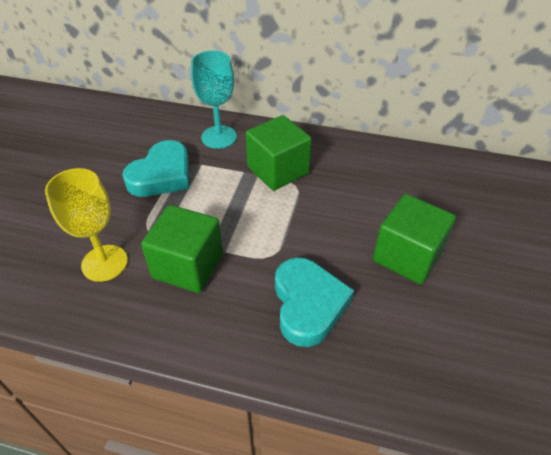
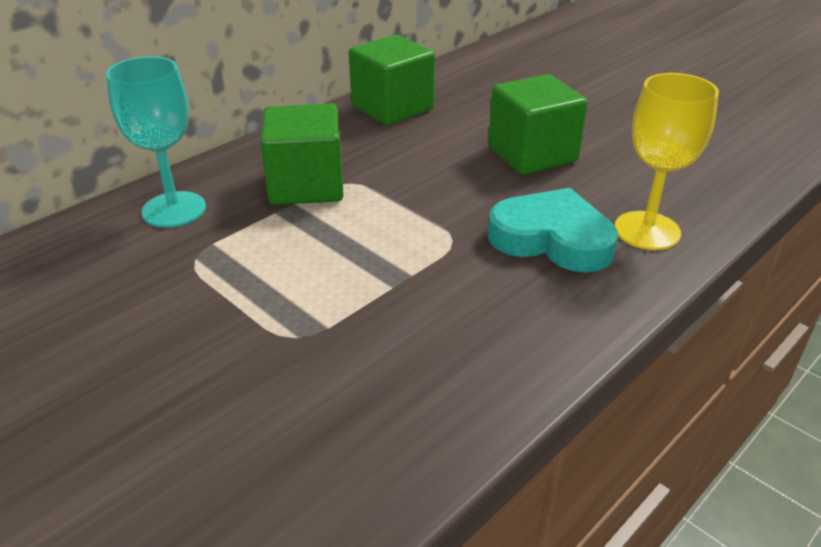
camera: 60 degrees left, 10 degrees down
yellow goblet [45,168,128,282] -> yellow goblet moved to [614,73,719,250]
turquoise heart [122,140,189,197] -> none
green cube [141,205,223,293] -> green cube moved to [349,35,435,125]

